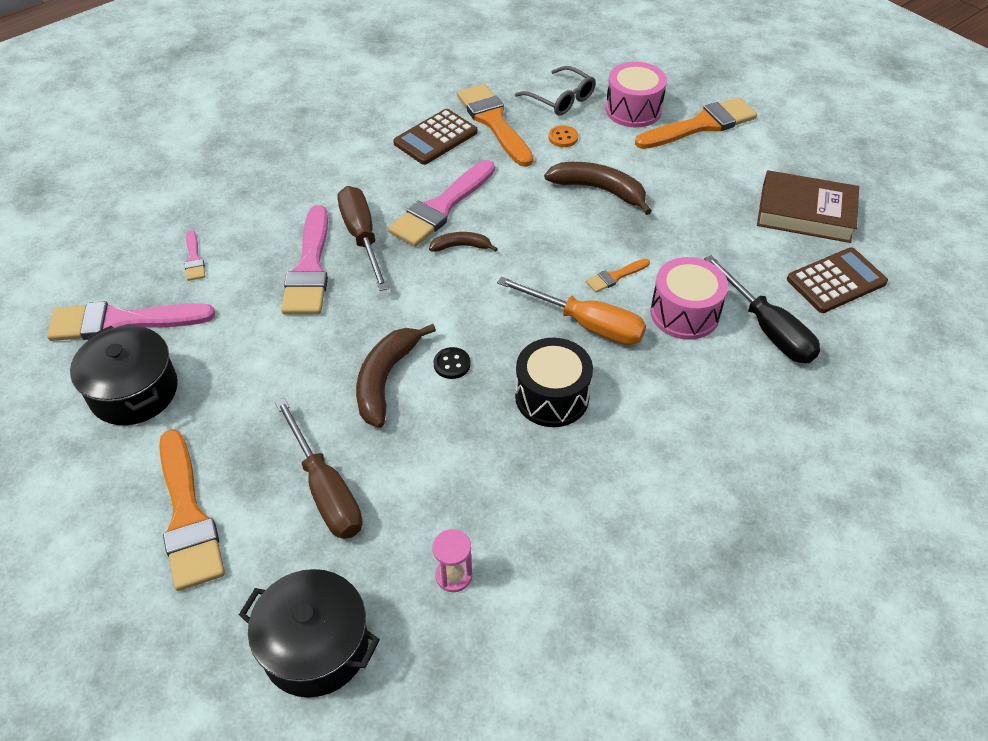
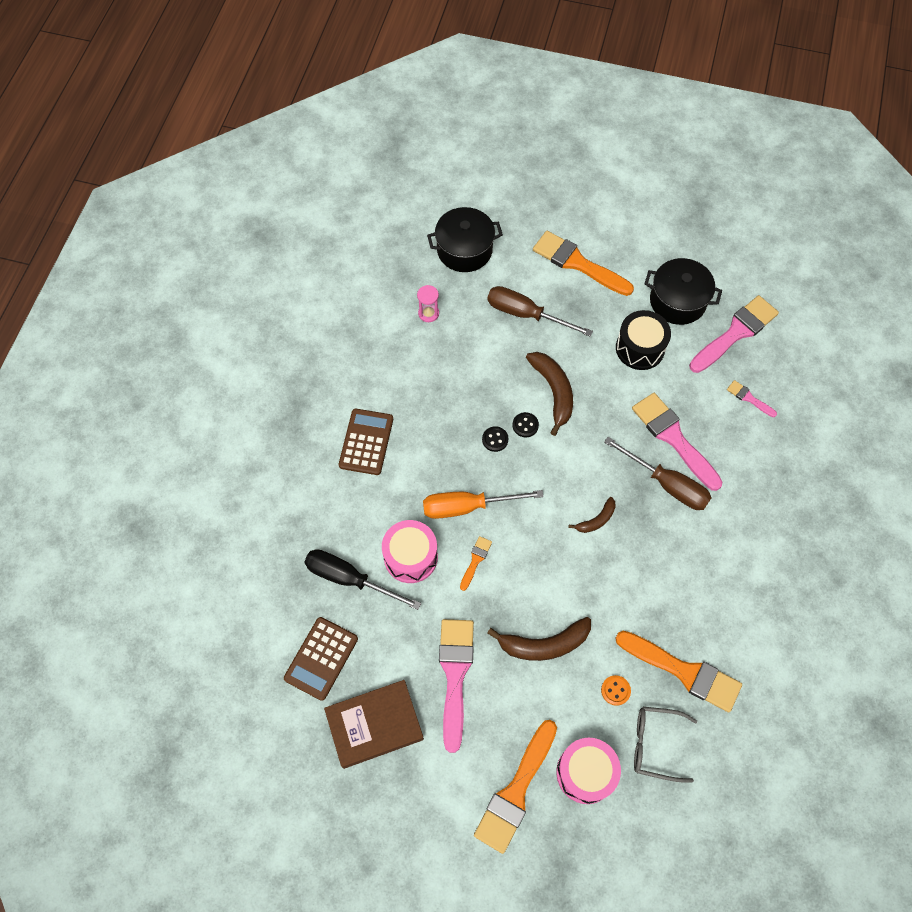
camera: 145 degrees right, 15 degrees up
pink brush [388,160,495,247] -> pink brush moved to [439,619,474,753]
brown calculator [393,109,478,165] -> brown calculator moved to [339,409,393,475]
black drum [515,338,593,427] -> black drum moved to [616,310,671,370]
none -> black button [482,426,509,452]

